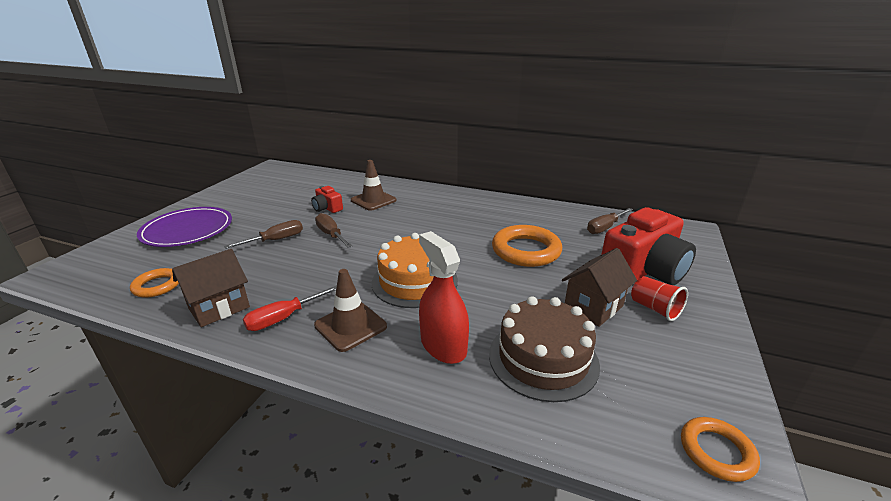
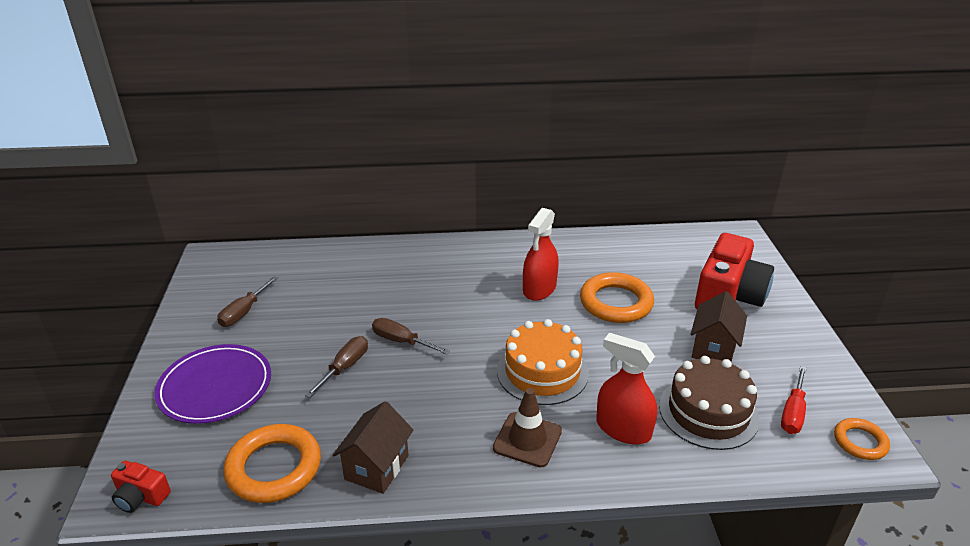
camera: 25 degrees left, 5 degrees up
orange ring [130,268,179,298] -> orange ring [223,424,321,503], size x1.76
red screwdriver [243,285,337,331] -> red screwdriver moved to [781,366,807,434]
red camera [311,186,343,213] -> red camera moved to [111,461,171,513]
brown traffic cone [351,160,397,211] -> none
brown screwdriver [587,208,633,234] -> brown screwdriver moved to [217,276,278,327]
red cup [631,276,688,321] -> none
none -> red spray bottle [523,208,559,301]

